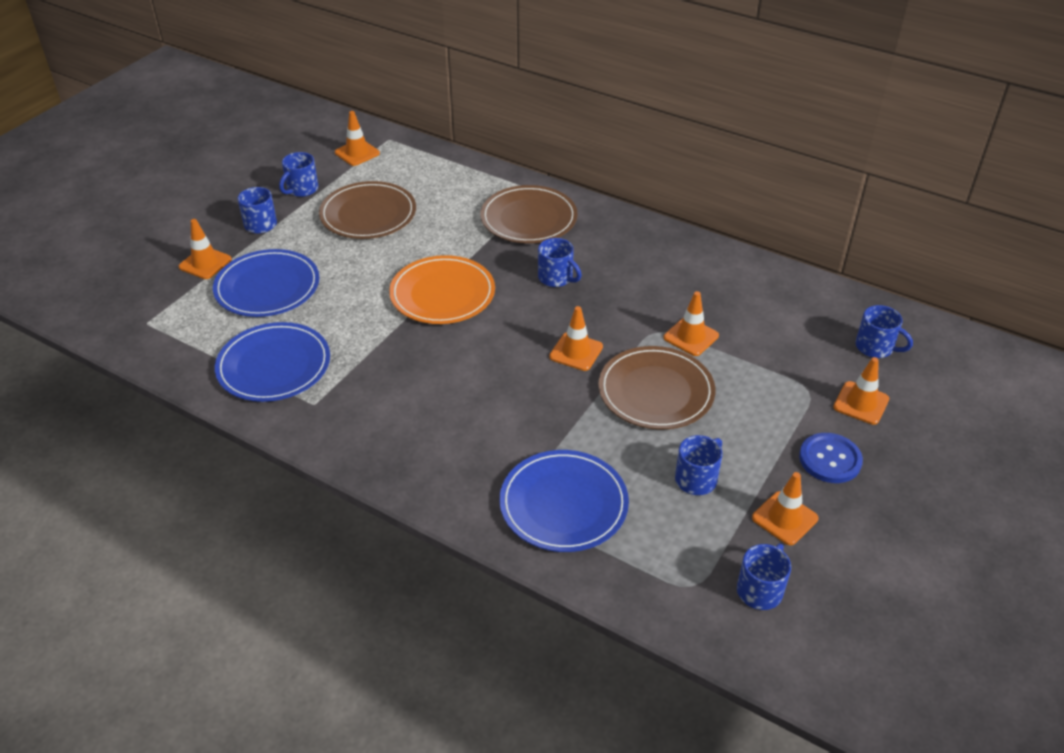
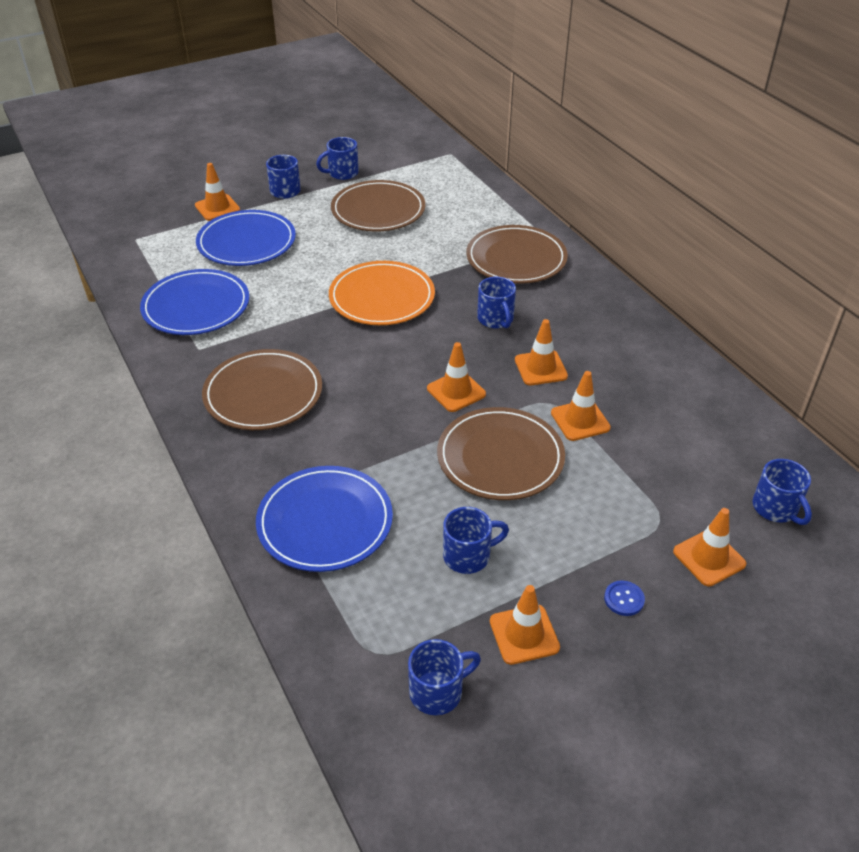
camera: 30 degrees right, 0 degrees up
orange traffic cone [335,111,380,166] -> orange traffic cone moved to [515,319,568,385]
blue button [799,433,863,483] -> blue button [604,580,645,616], size x0.55
none -> brown plate [202,349,322,430]

